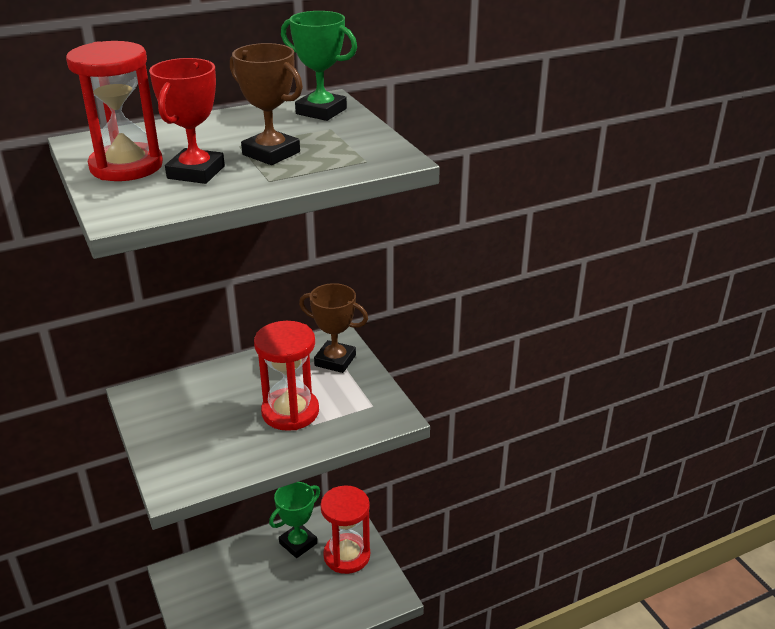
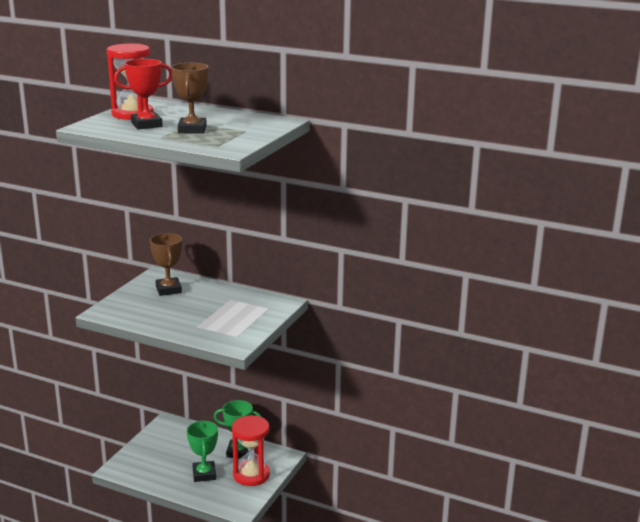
camera: 50 degrees right, 10 degrees down
red hourglass [254,321,319,431] -> none
green trophy [281,11,357,121] -> green trophy moved to [187,421,218,482]
brown trophy [299,283,368,373] -> brown trophy moved to [150,233,182,296]

